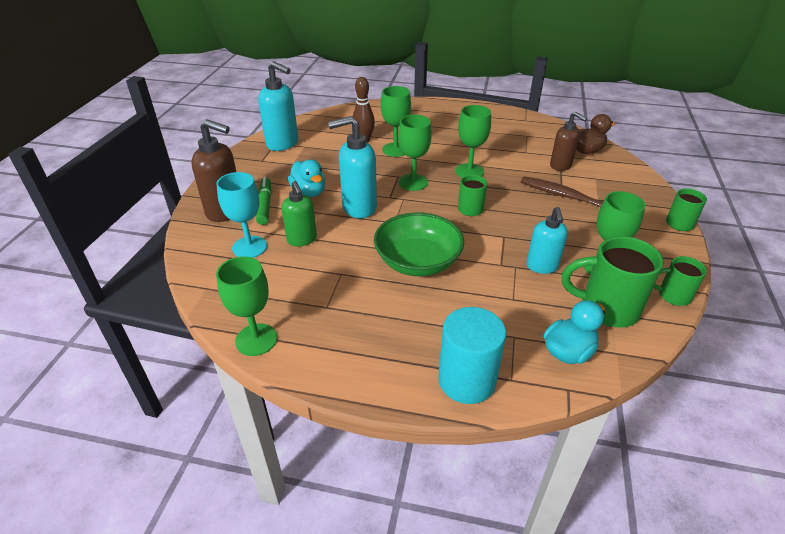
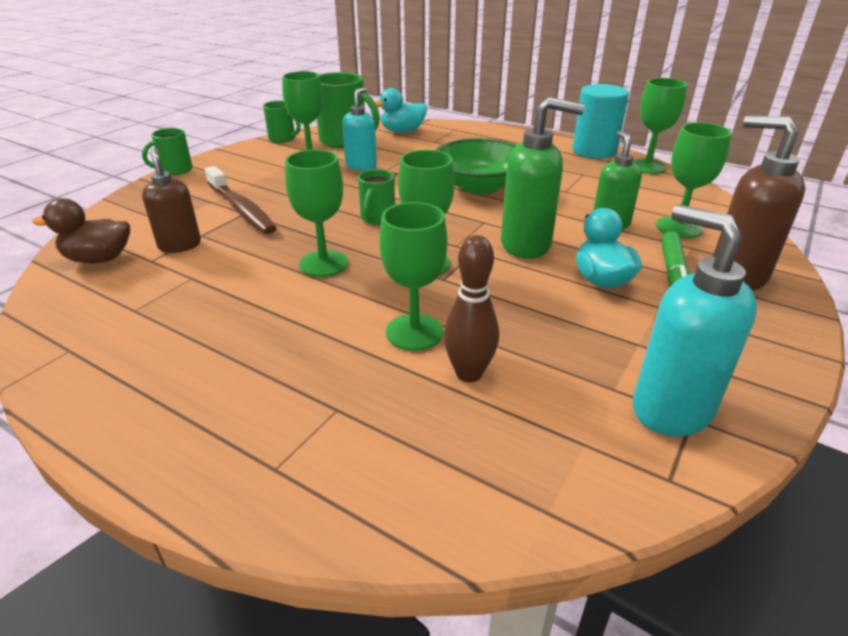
camera: 160 degrees left, 5 degrees down
turquoise goblet [217,172,267,258] -> green goblet [656,122,732,238]
turquoise soap dispenser [328,116,377,218] -> green soap dispenser [501,97,585,259]
turquoise cylinder [438,307,506,404] -> turquoise cylinder moved to [572,84,629,159]

